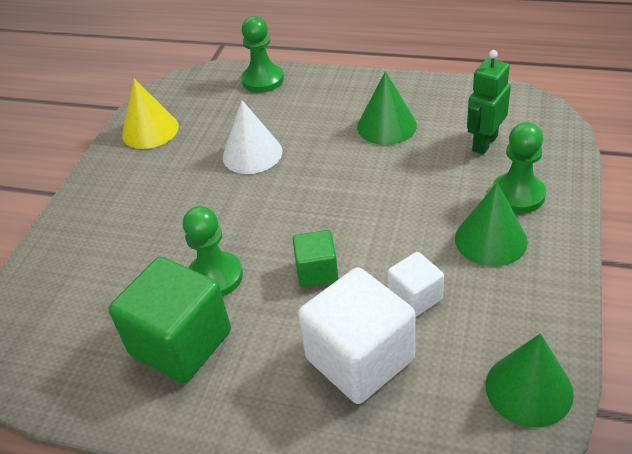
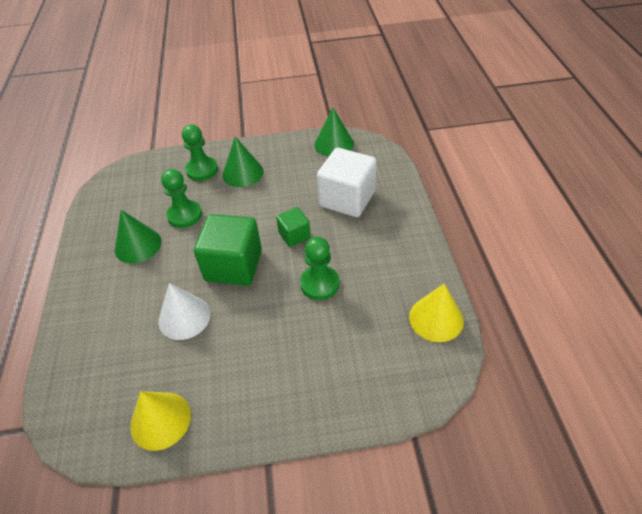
camera: 115 degrees left, 5 degrees up
green cube [109,257,231,383] -> green cube moved to [194,214,262,286]
green pawn [241,16,284,93] -> green pawn moved to [161,169,202,228]
white cube [387,252,444,317] -> none
green robot [467,50,511,154] -> none
none -> yellow cone [409,284,464,342]

